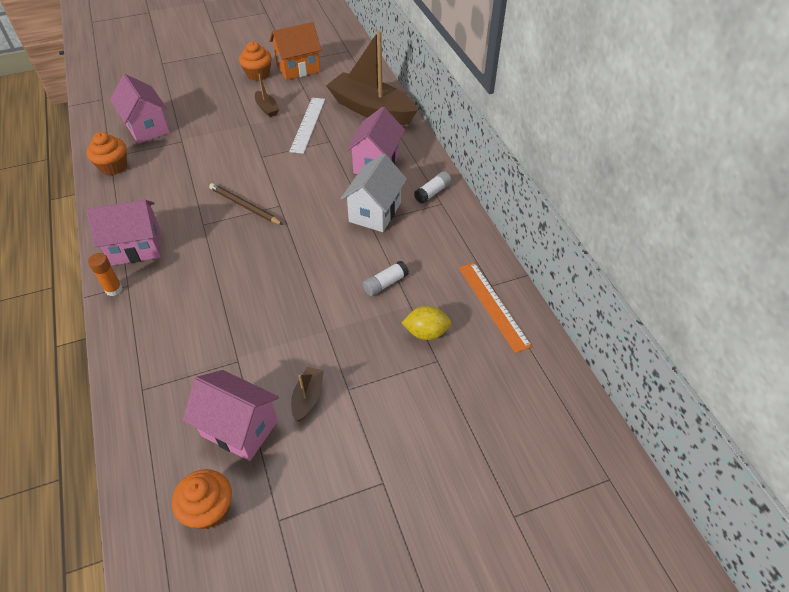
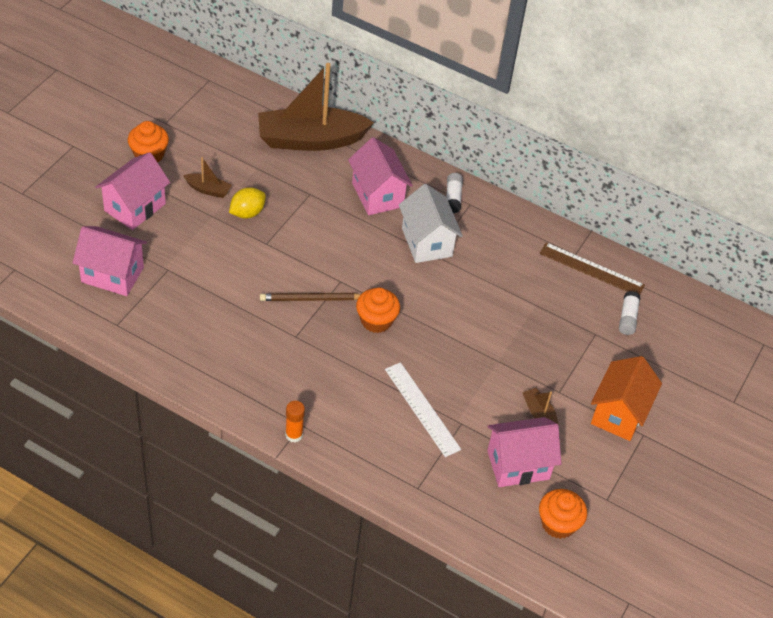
camera: 45 degrees left, 0 degrees up
orange cupcake [86,132,127,175] -> orange cupcake moved to [356,288,400,333]
pink house [86,200,161,266] -> pink house moved to [95,152,170,230]
orange house [270,22,322,80] -> orange house moved to [591,356,662,441]
white ruler [289,98,325,154] -> white ruler moved to [385,362,461,457]
white glue stick [363,261,409,296] -> white glue stick moved to [619,291,640,335]
yellow lemon [402,306,451,340] -> yellow lemon moved to [229,187,266,218]
orange ruler [459,262,532,353] -> brown ruler [539,242,645,295]

